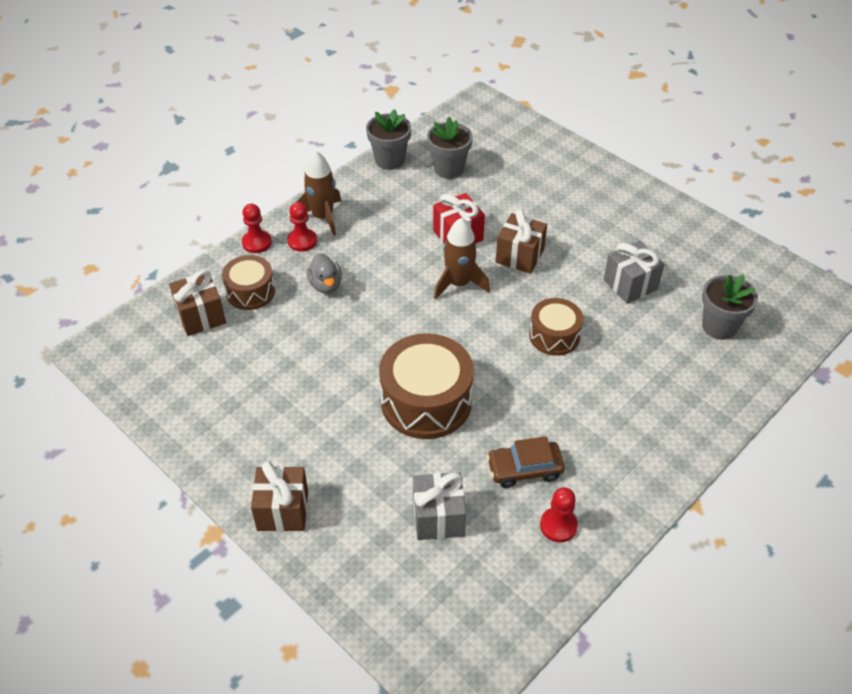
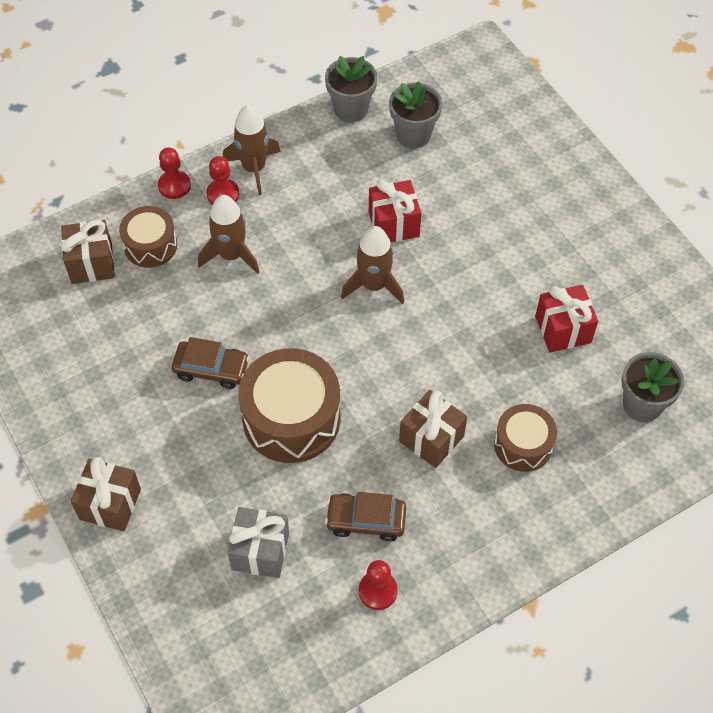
camera: 15 degrees right, 10 degrees up
grey duck [307,253,342,294] -> brown rocket [198,195,259,274]
brown gift [496,209,547,274] -> brown gift moved to [399,390,467,468]
brown drum [529,298,584,356] -> brown drum moved to [494,404,557,472]
grey gift [604,240,664,304] -> red gift [535,285,598,353]
none -> brown car [172,337,249,389]

